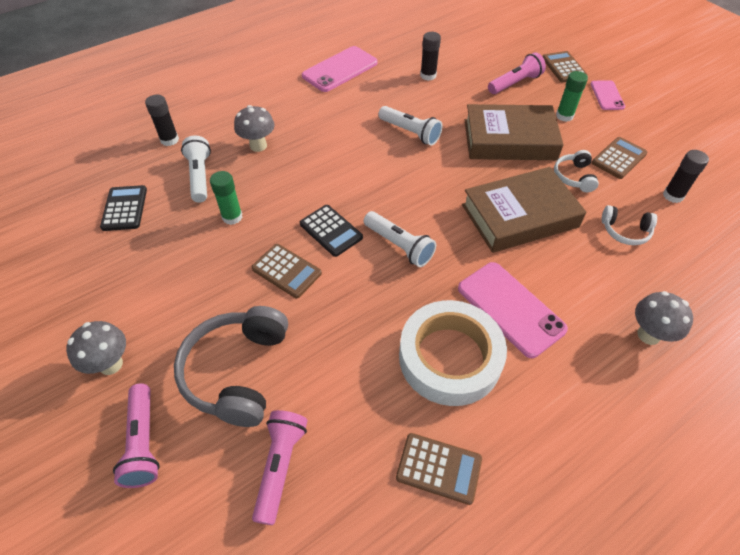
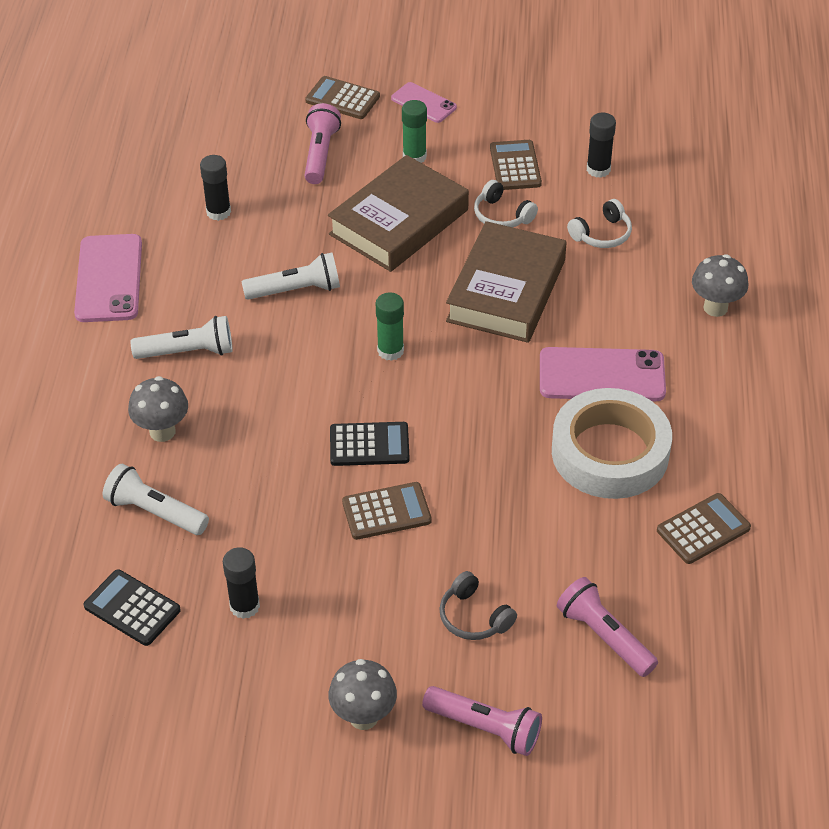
camera: 50 degrees left, 5 degrees down
black glue stick [145,95,179,146] -> black glue stick moved to [223,547,260,619]
grey headphones [174,306,288,427] -> grey headphones [439,571,517,640], size x0.52
green glue stick [210,171,243,225] -> green glue stick moved to [376,292,404,361]
white flashlight [364,211,436,267] -> white flashlight moved to [131,316,232,359]

